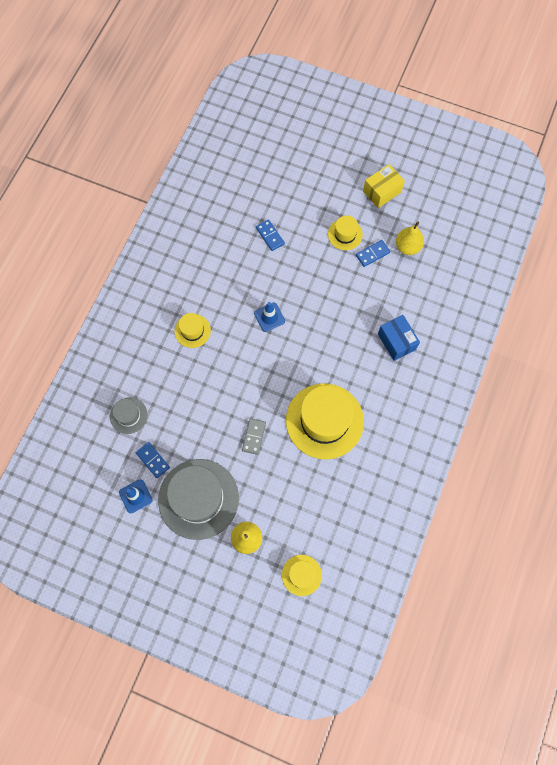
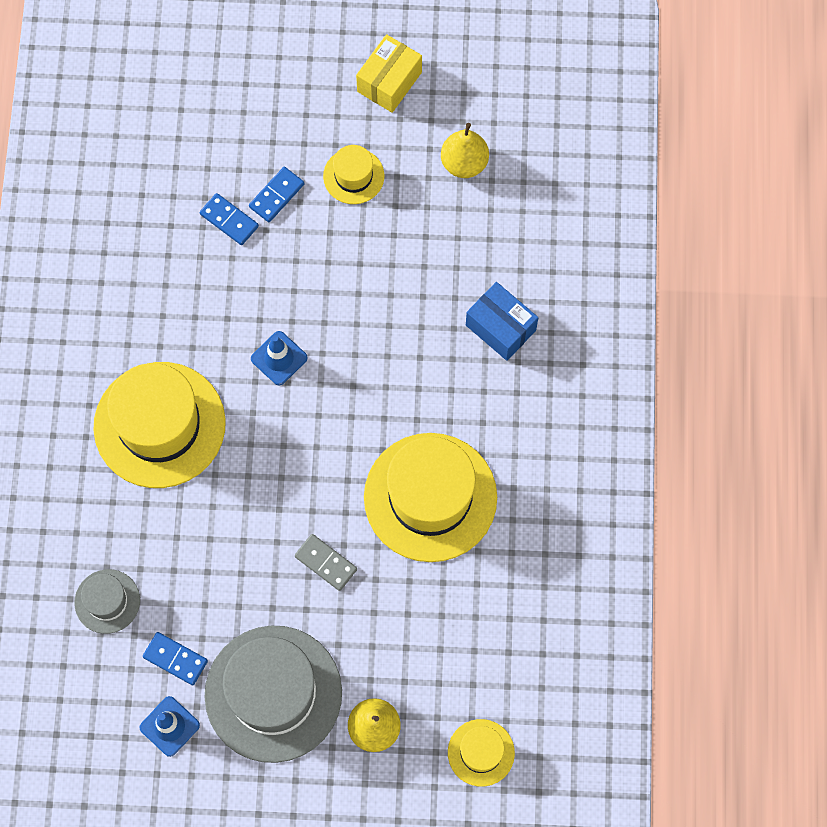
camera: 20 degrees left, 0 degrees up
yellow hat [175,313,211,348] -> yellow hat [93,362,226,488], size x2.07
grey domino [242,418,266,455] -> grey domino turned 45 degrees counterclockwise [295,534,357,591]
blue domino [356,240,390,267] -> blue domino moved to [249,167,304,222]

